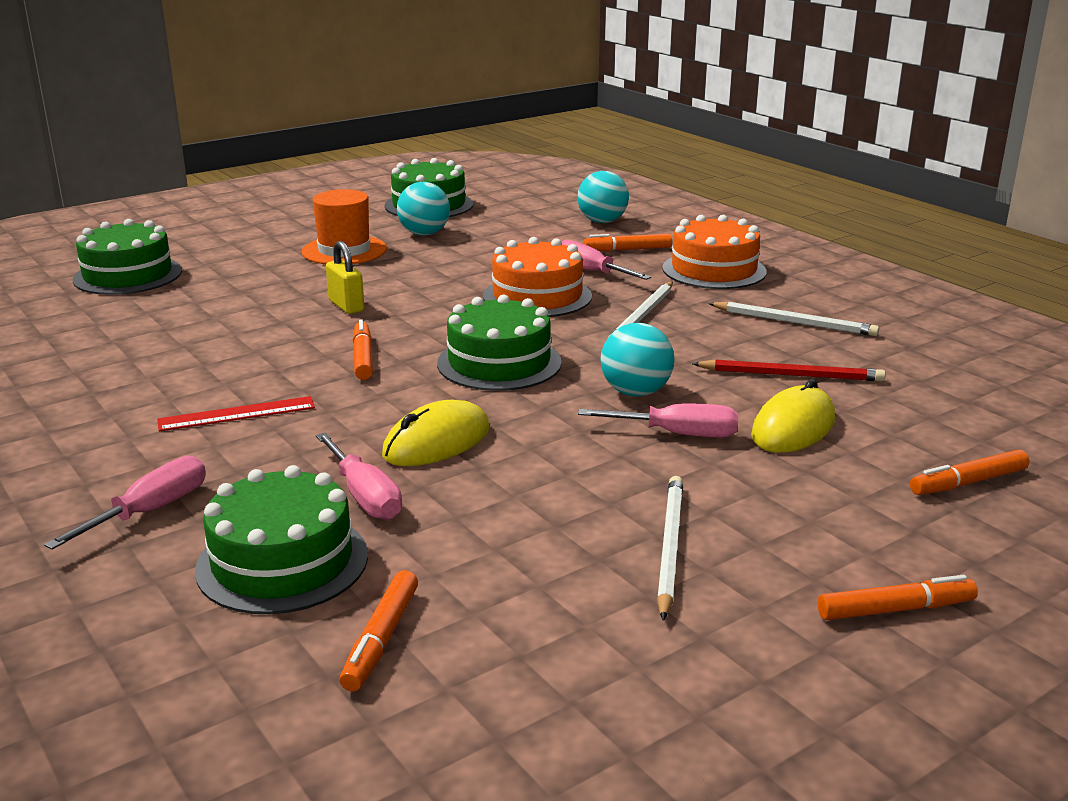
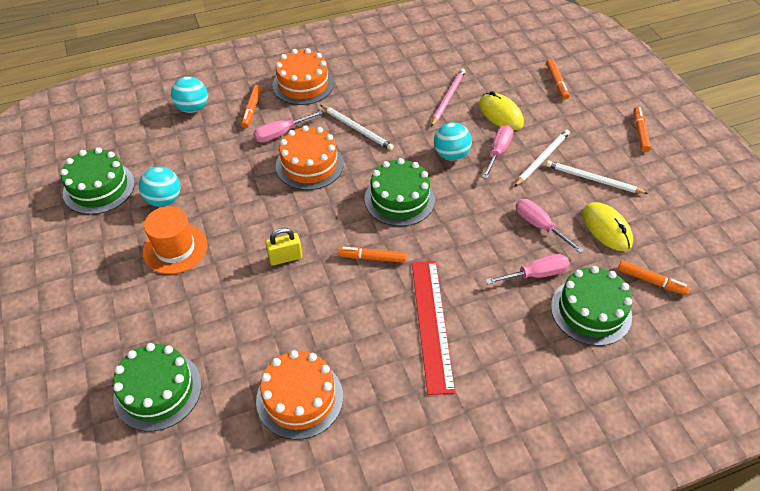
camera: 75 degrees left, 25 degrees up
pink screwdriver [44,456,206,550] -> pink screwdriver moved to [515,199,584,253]
red ruler [157,396,315,431] -> red ruler [412,261,455,395], size x1.71
yellow mouse [382,400,490,466] -> yellow mouse moved to [583,202,633,251]
red pencil [692,360,886,381] -> pink pencil [431,69,466,127]
white pencil [708,302,879,336] -> white pencil moved to [514,130,570,187]
none -> orange cake [256,350,343,440]

